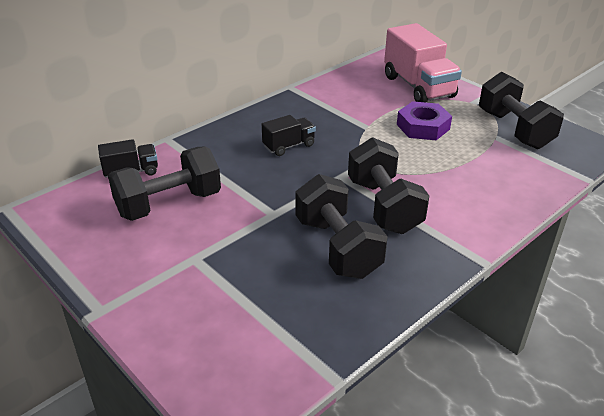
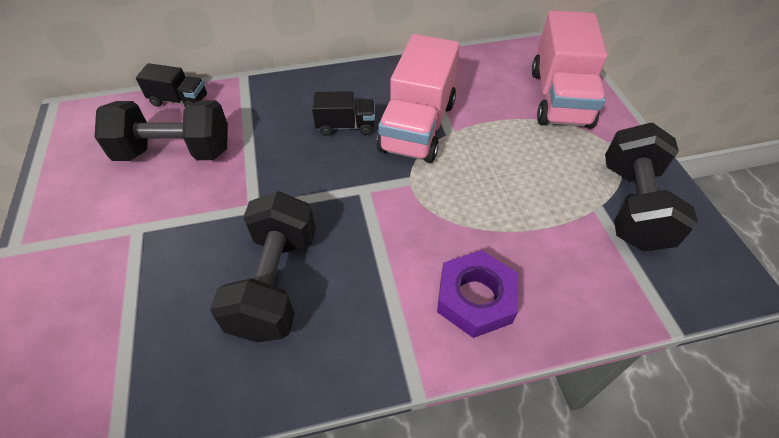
camera: 30 degrees right, 15 degrees up
black dumbbell [348,137,429,234] -> none
purple nut [397,101,452,140] -> purple nut moved to [437,250,518,338]
none -> pink truck [377,34,460,163]

